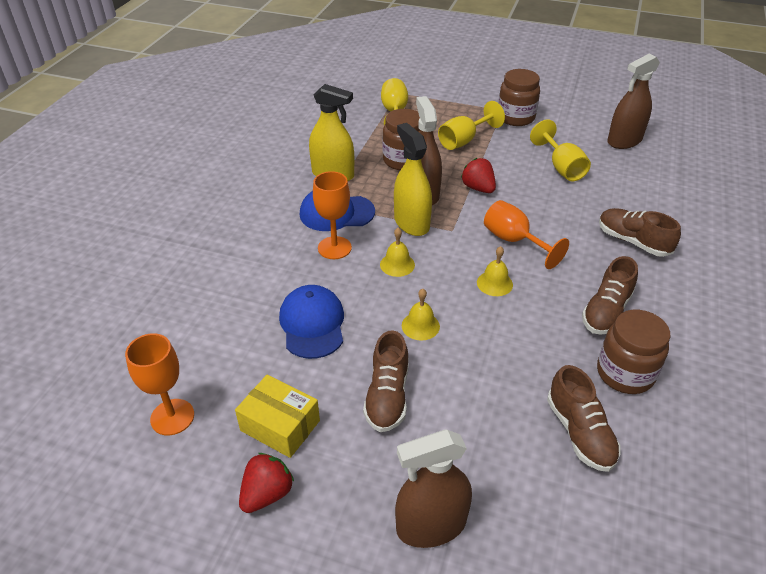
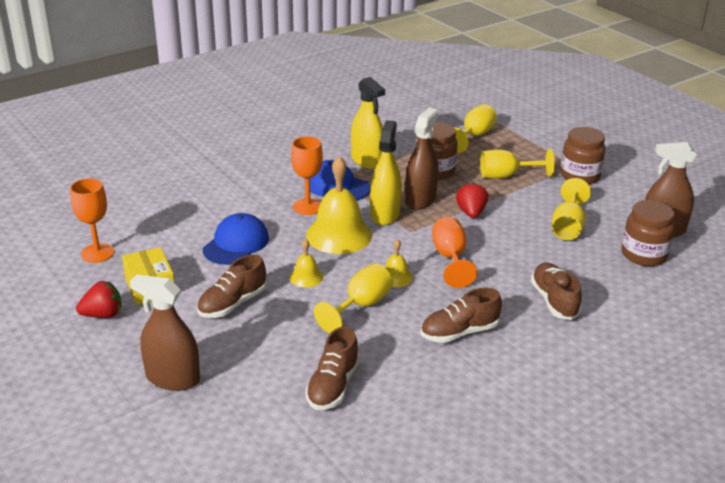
camera: 35 degrees right, 10 degrees down
yellow bell [380,228,415,277] -> yellow bell [306,156,372,254], size x2.08
brown jar [597,310,670,394] -> brown jar moved to [622,200,675,266]
none -> yellow goblet [314,263,393,333]

